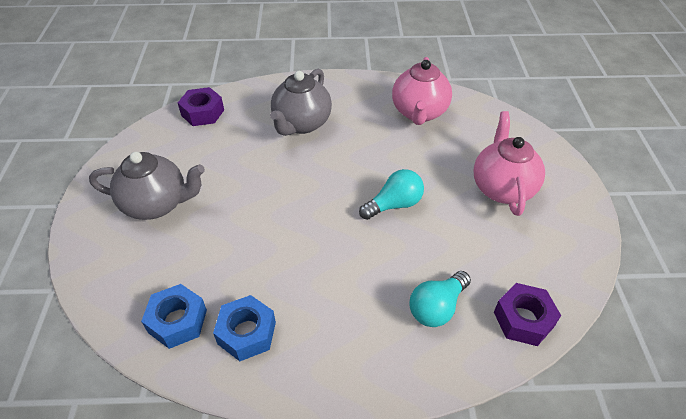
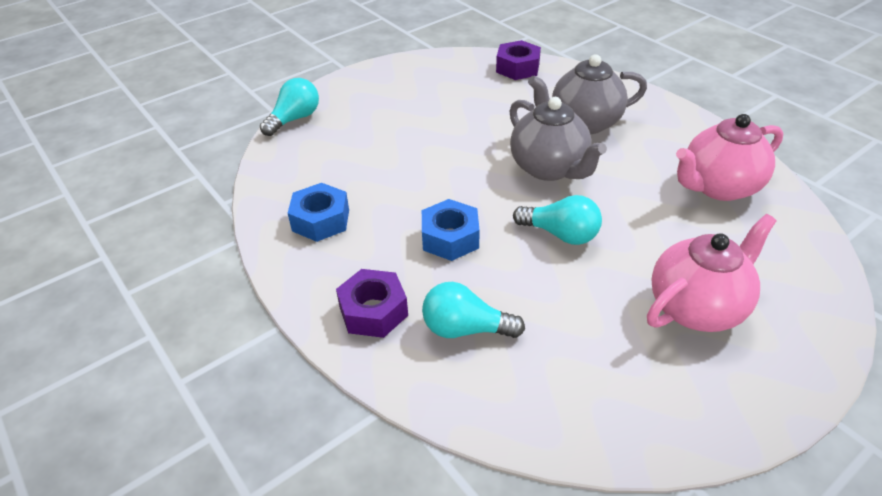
camera: 55 degrees right, 5 degrees down
grey teapot [89,152,205,220] -> grey teapot moved to [509,97,607,181]
blue nut [141,284,207,349] -> blue nut moved to [422,199,480,261]
purple nut [494,283,561,346] -> purple nut moved to [336,269,408,338]
none -> turquoise light bulb [260,78,319,136]

